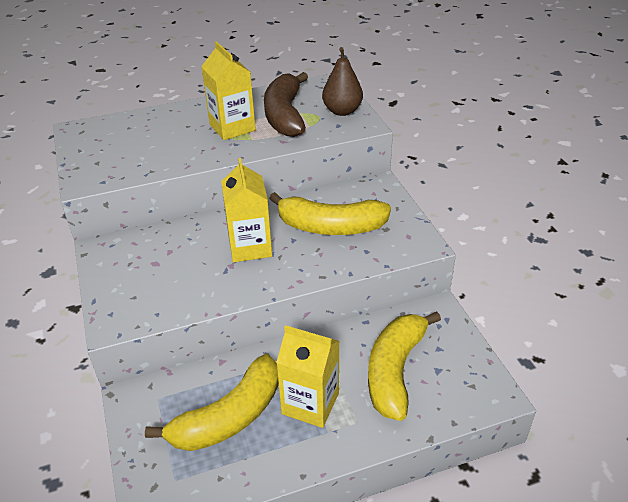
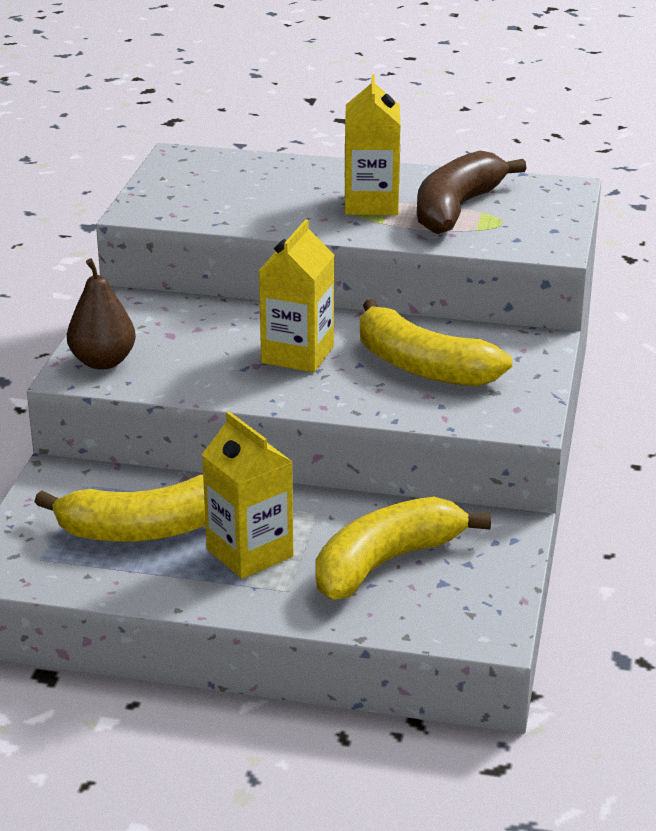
camera: 30 degrees right, 10 degrees down
brown pear [322,47,363,116] -> brown pear moved to [67,258,136,370]

